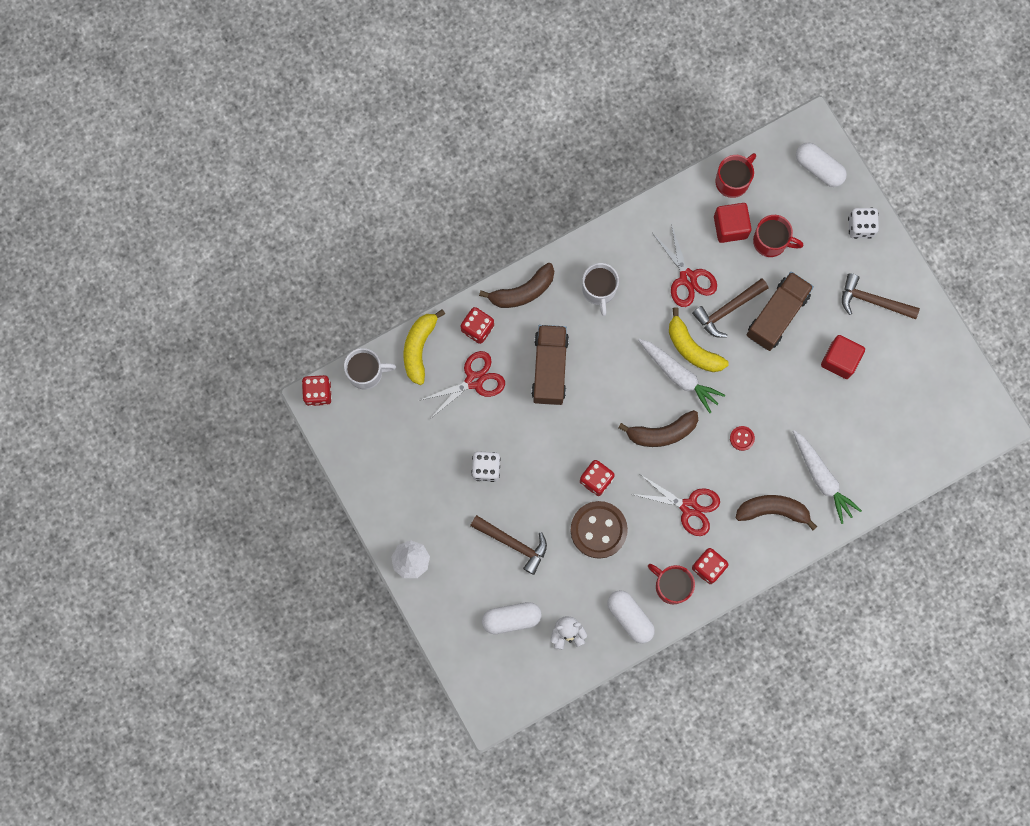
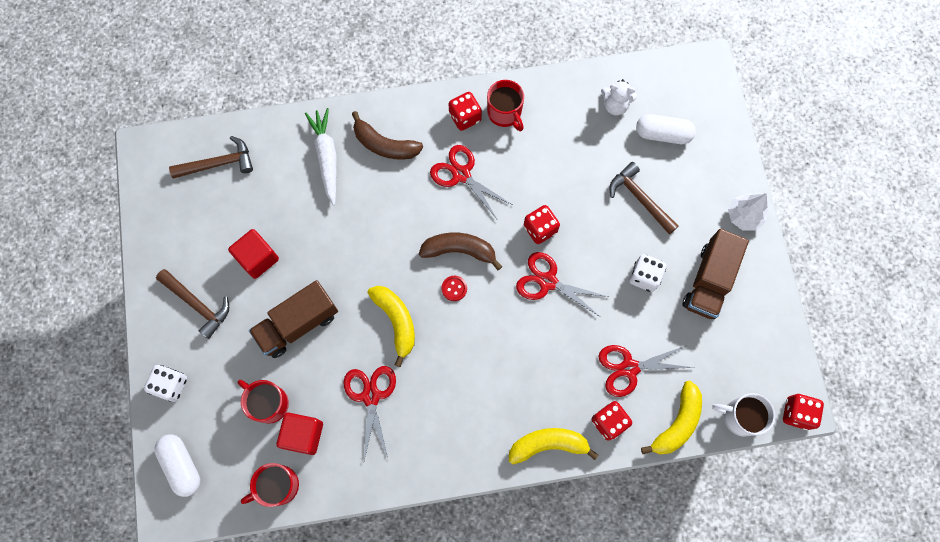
camera: 160 degrees left, 5 degrees down
brown banana [479,263,554,308] -> yellow banana [509,428,598,464]
brown truck [531,325,569,405] -> brown truck moved to [682,229,749,319]
brown button [570,501,628,559] -> none
white mug [582,263,619,316] -> none
white capsule [607,590,655,644] -> none
white carrot [638,339,725,413] -> none
brown hammer [692,278,768,338] -> brown hammer moved to [169,136,253,179]
red button [730,426,755,451] -> red button moved to [441,276,467,301]
none -> red scissors [516,252,609,317]

